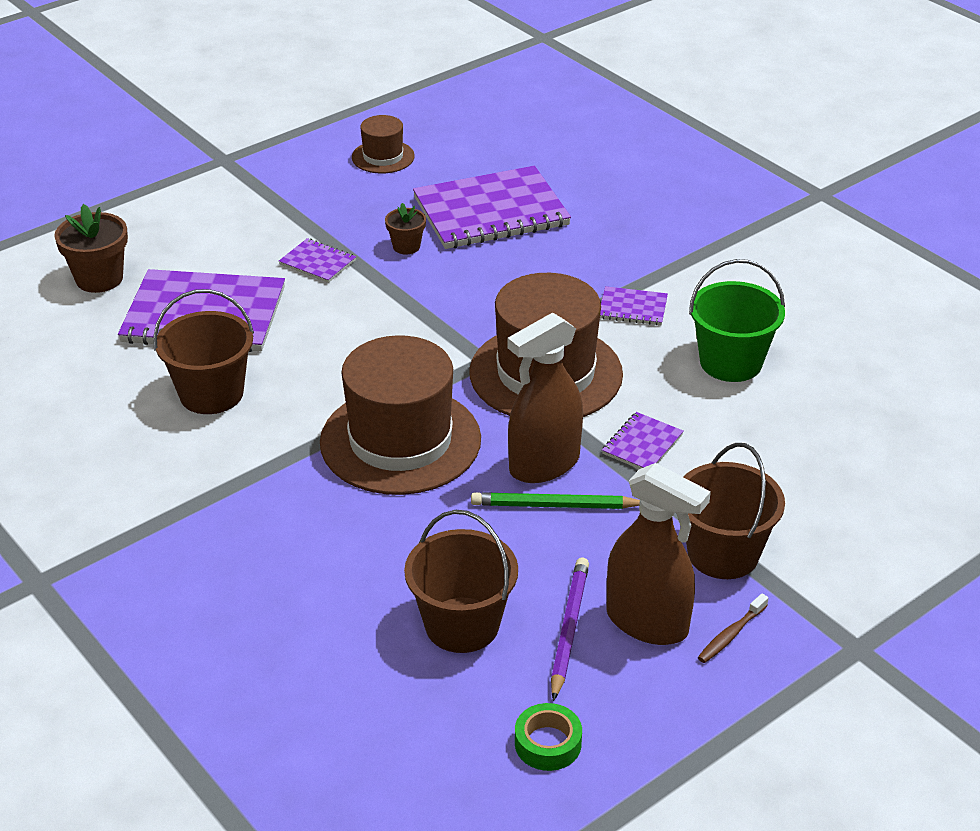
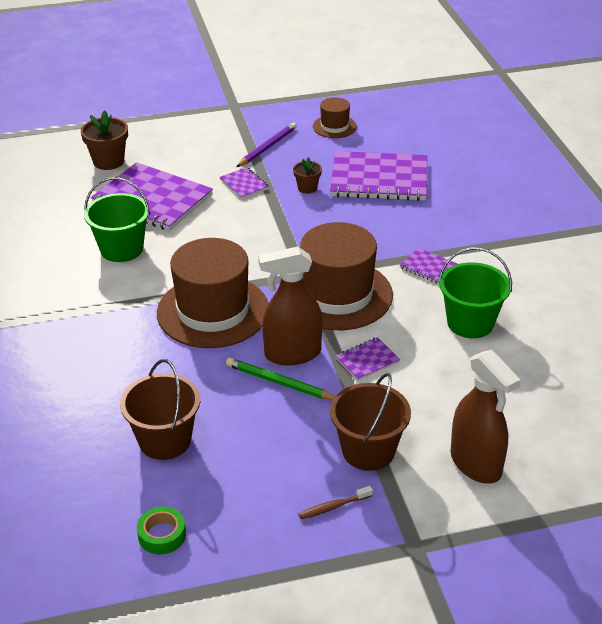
camera: 25 degrees right, 0 degrees up
brown bucket [153,289,254,414] -> green bucket [84,177,150,262]
purple pencil [551,558,589,701] -> purple pencil moved to [236,123,297,167]
brown spray bottle [606,463,711,645] -> brown spray bottle moved to [451,350,521,484]

